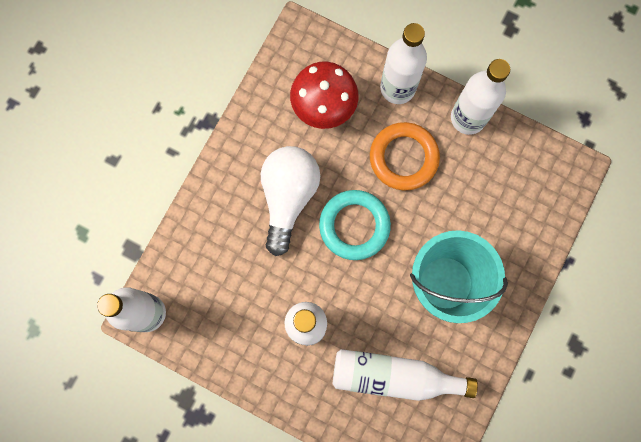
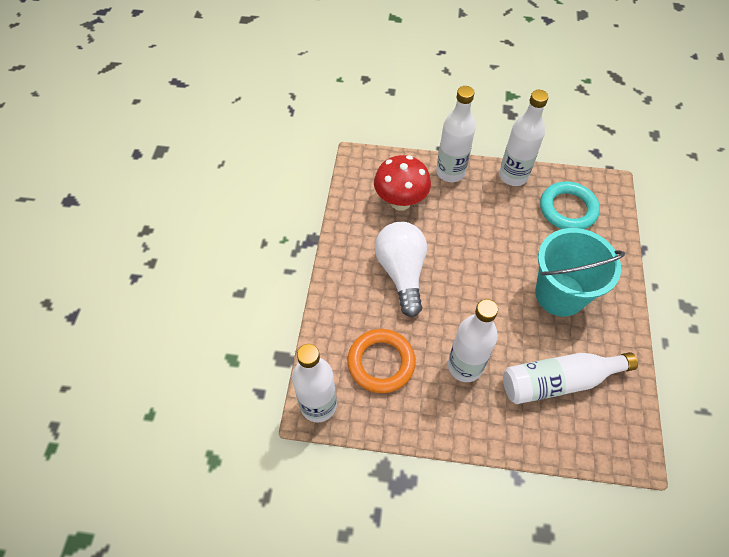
camera: 20 degrees left, 20 degrees down
turquoise ring [319,190,391,260] -> turquoise ring moved to [540,181,600,229]
orange ring [370,122,440,190] -> orange ring moved to [347,329,416,393]

